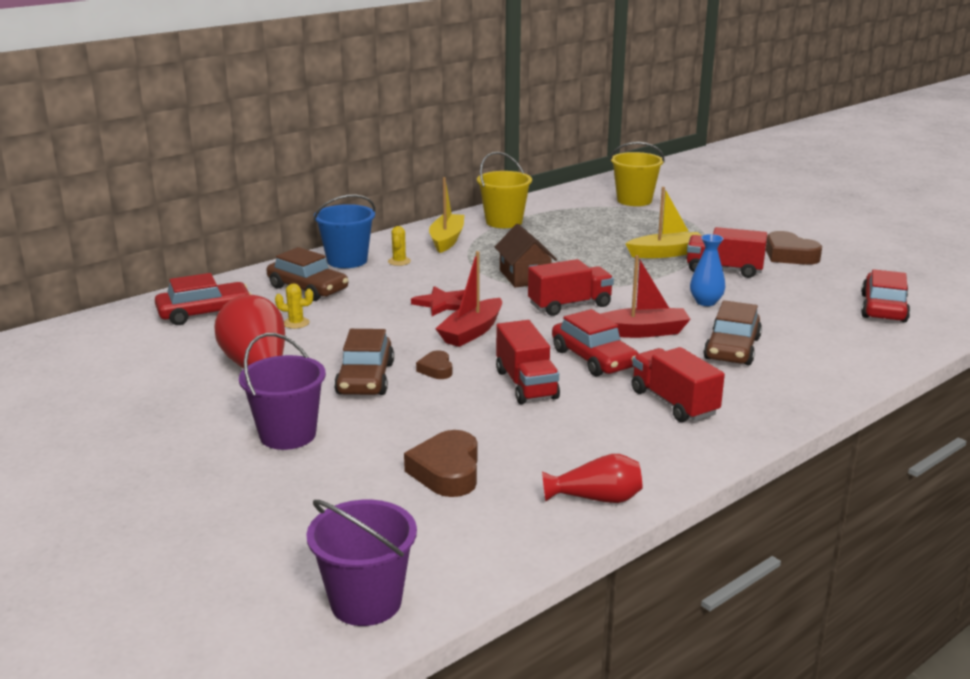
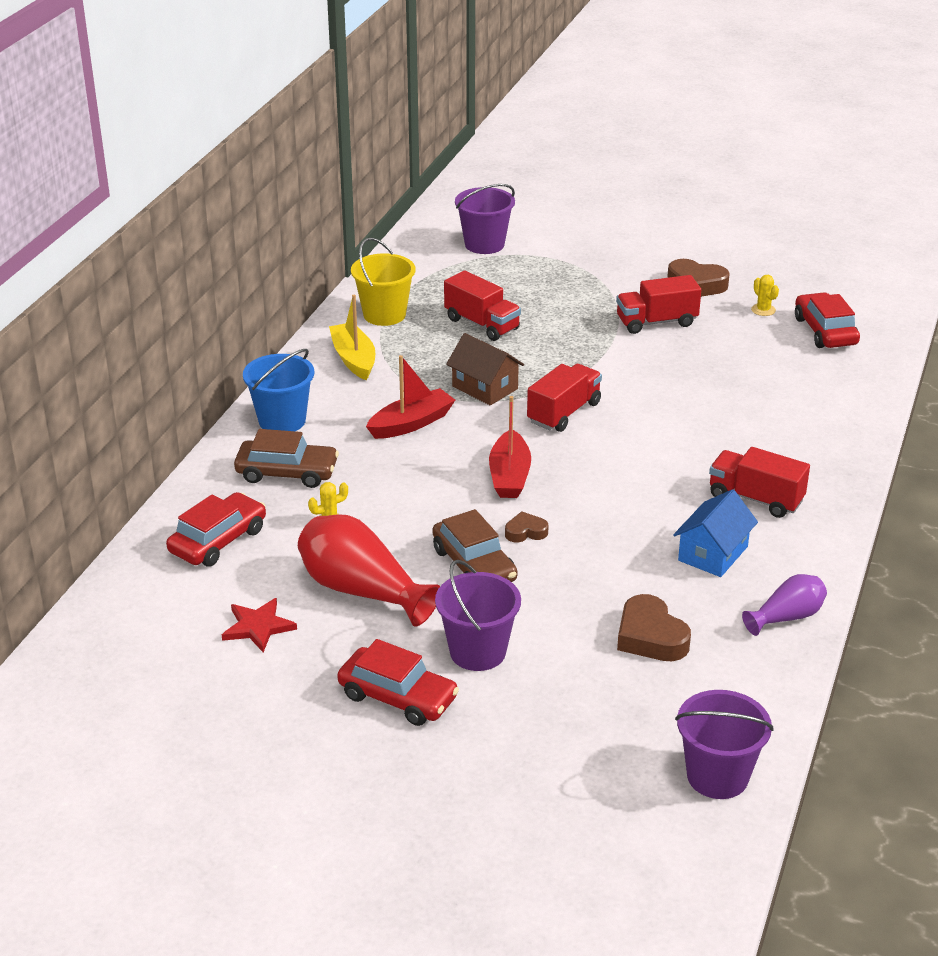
camera: 30 degrees left, 10 degrees up
yellow cactus [388,226,411,266] -> yellow cactus moved to [751,275,779,316]
red star [411,286,465,316] -> red star moved to [222,598,297,653]
brown heart [416,350,452,379] -> brown heart turned 120 degrees clockwise [505,511,548,542]
red truck [496,320,560,404] -> red truck moved to [444,270,521,341]
red vase [542,454,643,503] -> purple vase [742,574,827,636]
red car [552,309,639,377] -> red car moved to [337,639,459,726]
red boat [601,255,691,338] -> red boat moved to [366,355,455,439]
yellow bucket [610,142,665,206] -> purple bucket [455,184,515,254]
yellow boat [625,187,702,258] -> none
blue vase [690,234,725,306] -> none
brown car [703,300,762,365] -> none
none -> blue house [673,489,758,577]

